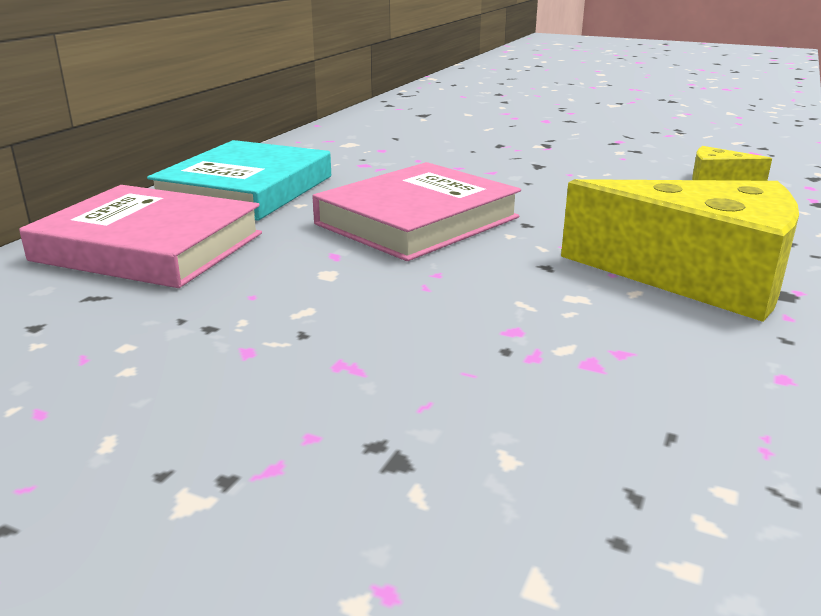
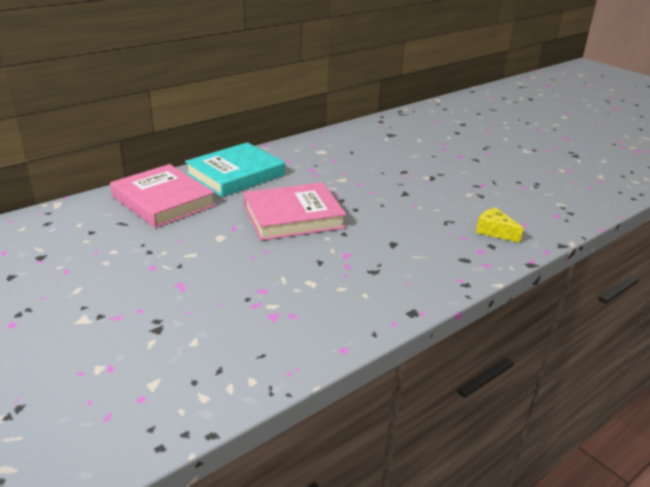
camera: 25 degrees right, 5 degrees up
yellow cheese [561,179,799,322] -> none

